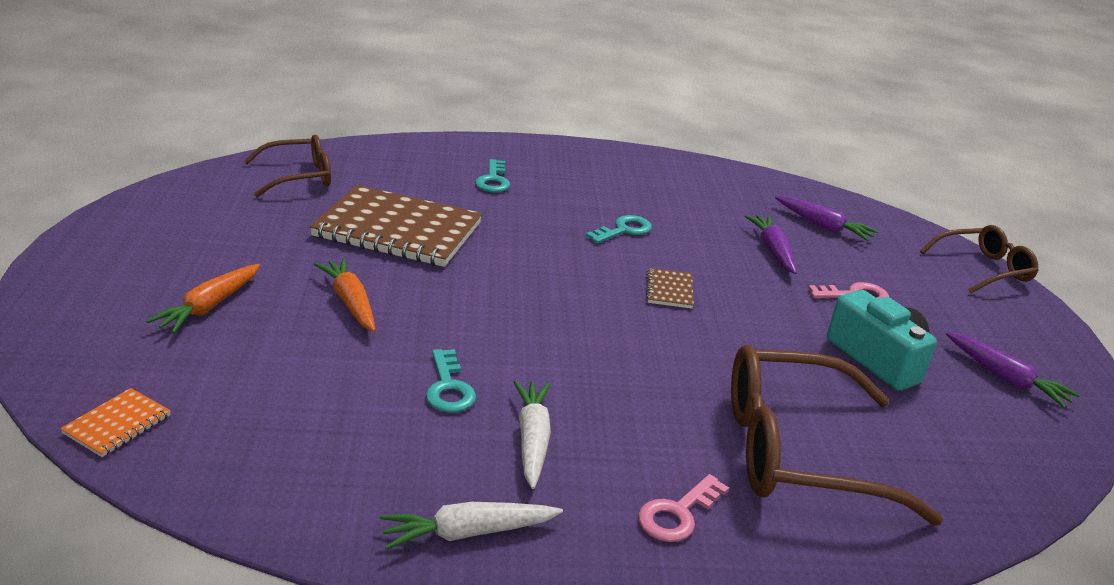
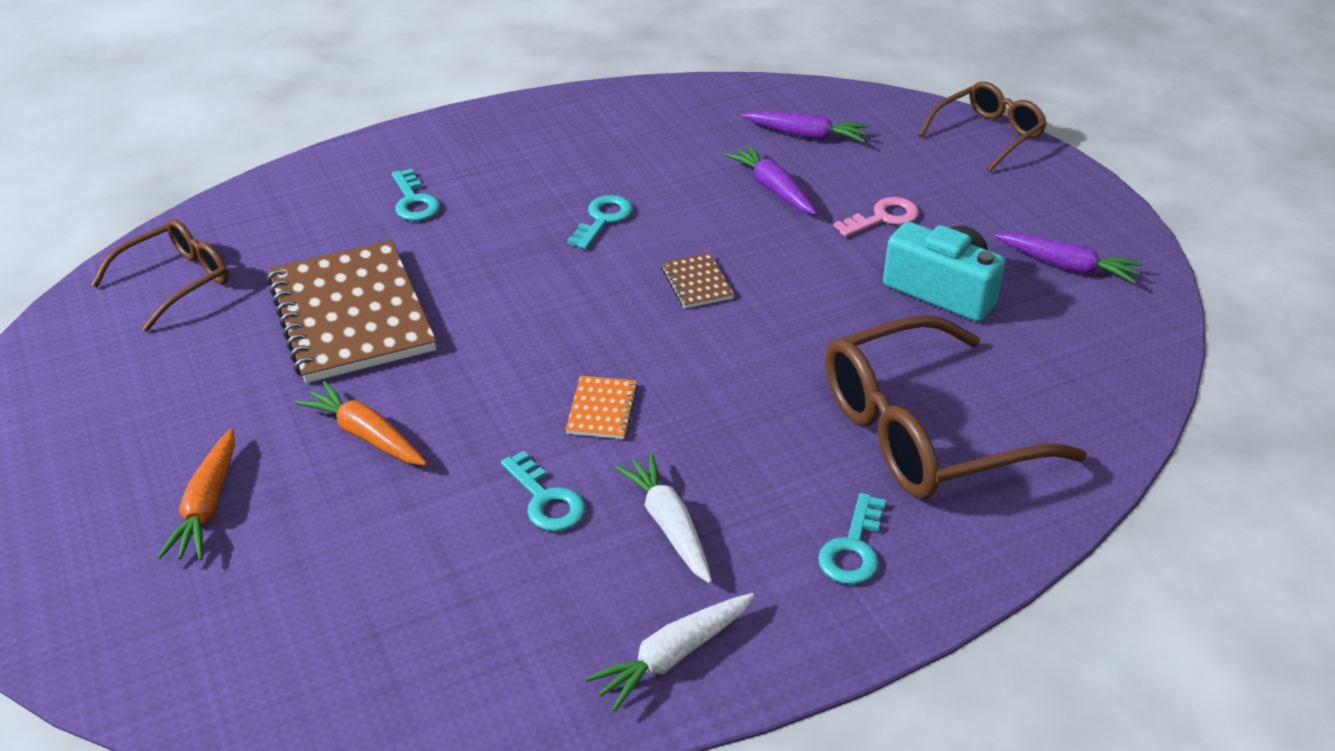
camera: 20 degrees left, 10 degrees up
orange notebook [60,388,171,457] -> orange notebook moved to [565,376,638,439]
brown notebook [310,185,482,267] -> brown notebook turned 75 degrees clockwise [267,240,436,383]
pink key [638,474,729,542] -> turquoise key [818,493,886,585]

